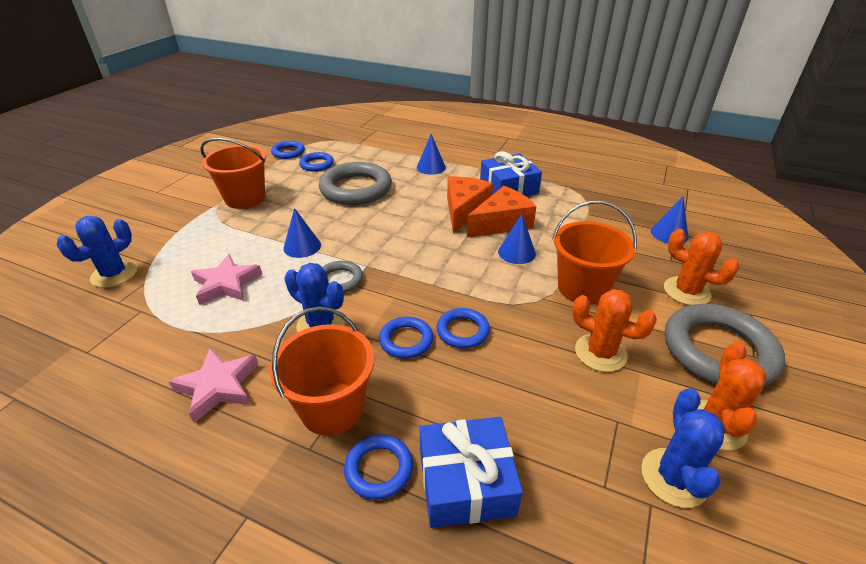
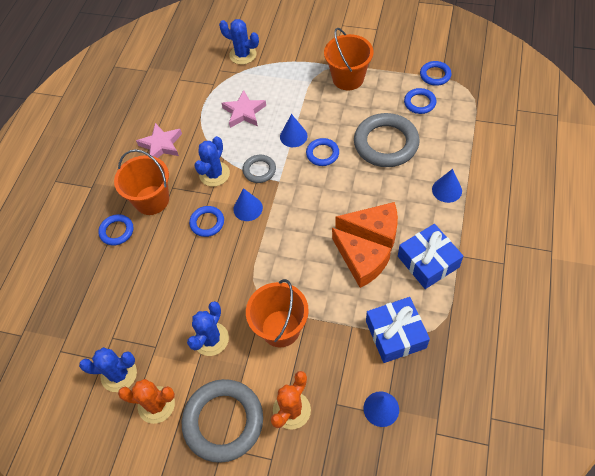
camera: 85 degrees right, 20 degrees up
blue gift [419,417,523,528] -> blue gift moved to [366,297,430,363]
blue ring [437,308,490,349] -> blue ring moved to [306,138,339,166]
blue cone [498,214,536,264] -> blue cone moved to [233,188,263,221]
orange cactus [572,289,657,372] -> blue cactus [187,301,229,356]

